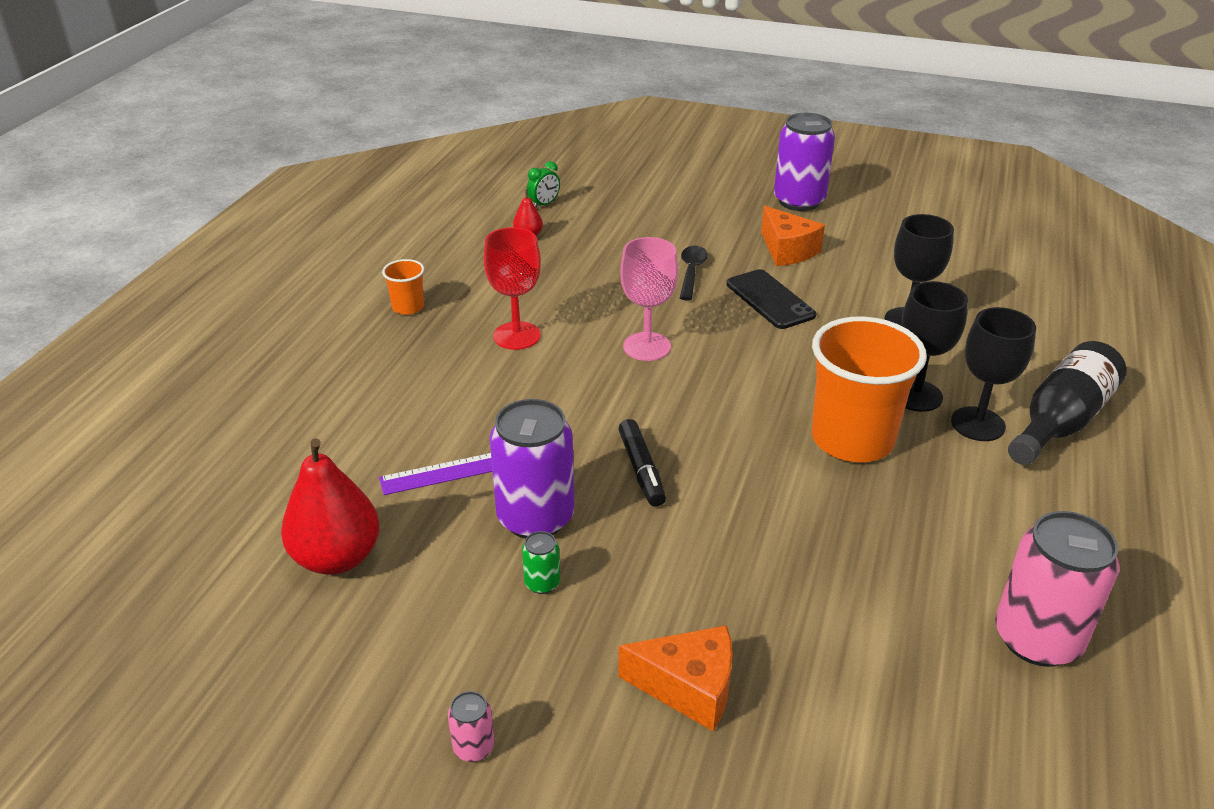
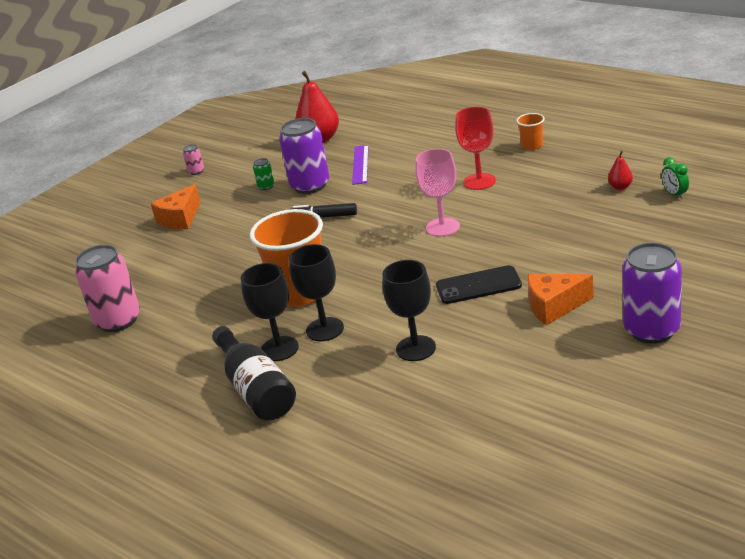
camera: 115 degrees right, 5 degrees down
black spoon [680,246,708,301] -> none

